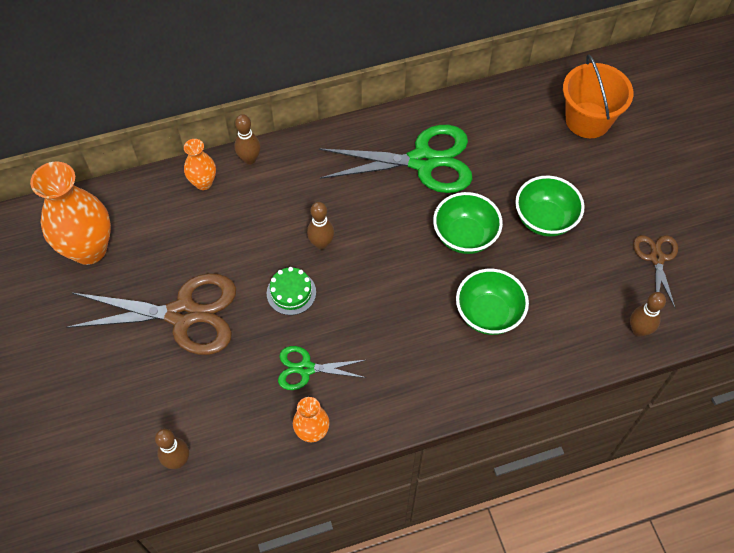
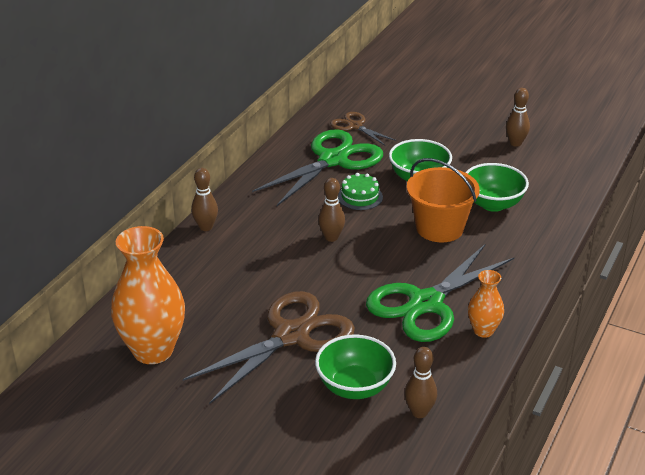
camera: 45 degrees left, 25 degrees down
orange vase [184,139,216,190] -> none
green cake [267,267,316,315] -> green cake moved to [338,173,383,210]
green scissors [278,346,366,390] -> green scissors [366,244,514,342], size x1.94
green bowl [515,176,584,236] -> green bowl moved to [315,335,396,399]
orange bucket [563,54,634,138] -> orange bucket moved to [407,158,480,242]
brown bowling pin [630,292,666,337] -> brown bowling pin moved to [506,88,530,147]
brown scissors [633,235,678,308] -> brown scissors moved to [330,112,396,145]

